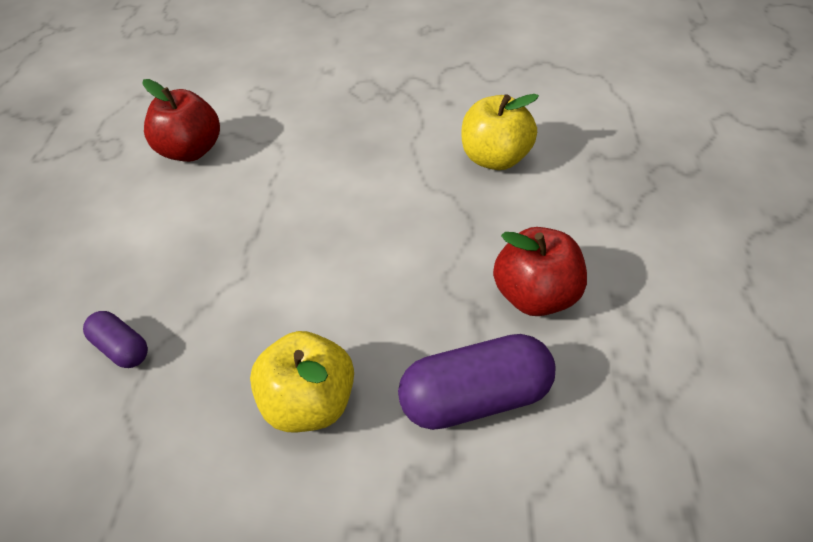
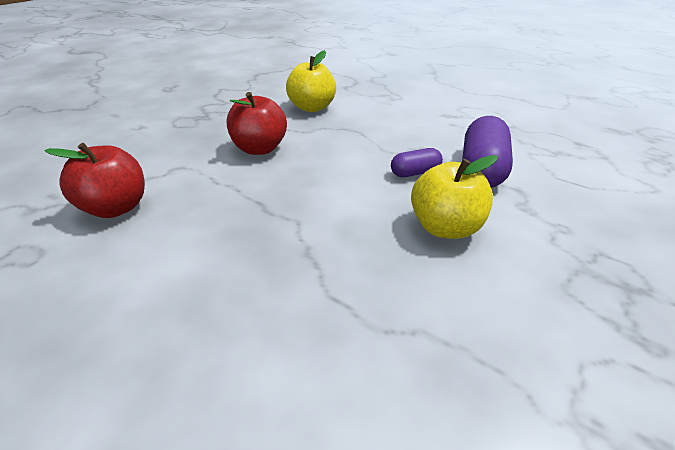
camera: 60 degrees left, 10 degrees down
purple capsule [83,311,148,368] -> purple capsule moved to [391,148,443,177]
red apple [493,227,587,316] -> red apple moved to [227,92,287,155]

